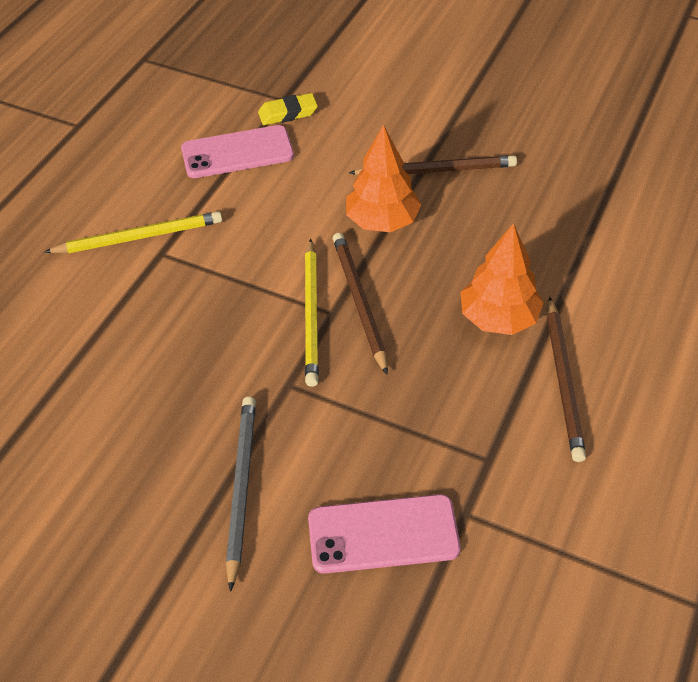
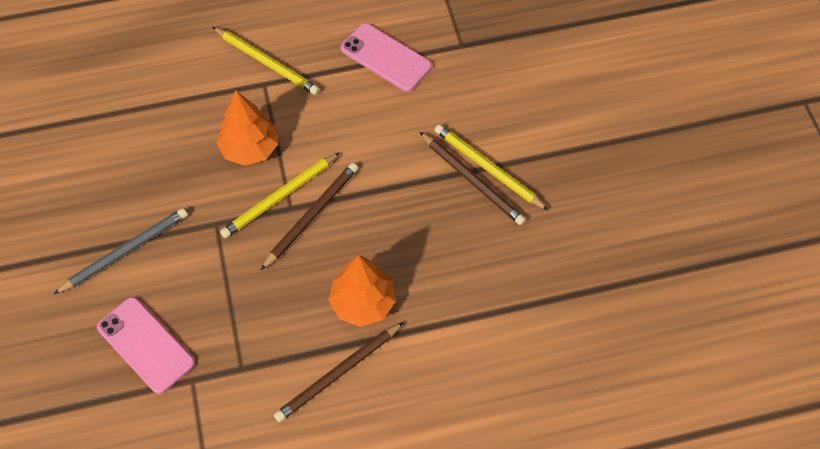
camera: 50 degrees right, 10 degrees up
yellow eraser [258,93,318,125] -> none
orange tree [346,125,421,232] -> orange tree moved to [216,90,278,166]
none -> yellow pencil [435,124,549,211]

